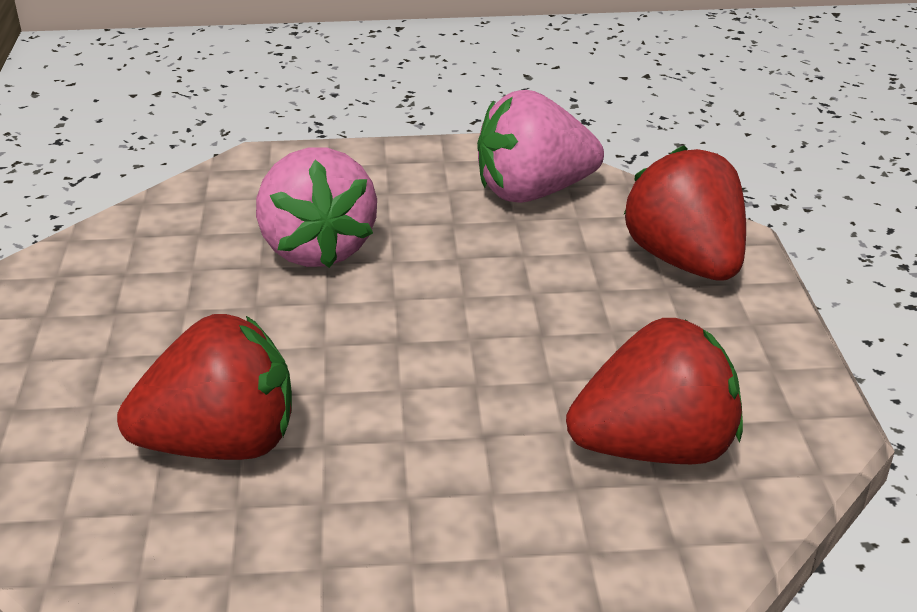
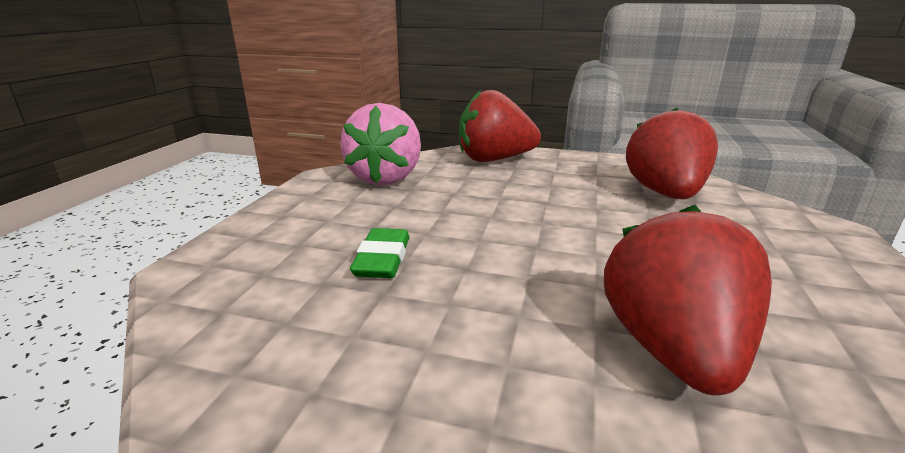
camera: 70 degrees left, 10 degrees down
pink strawberry [256,148,377,268] -> green eraser [350,228,410,278]

